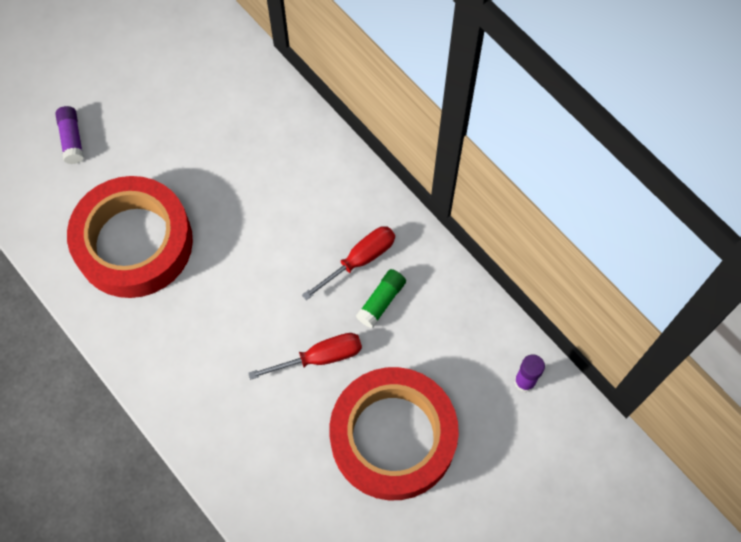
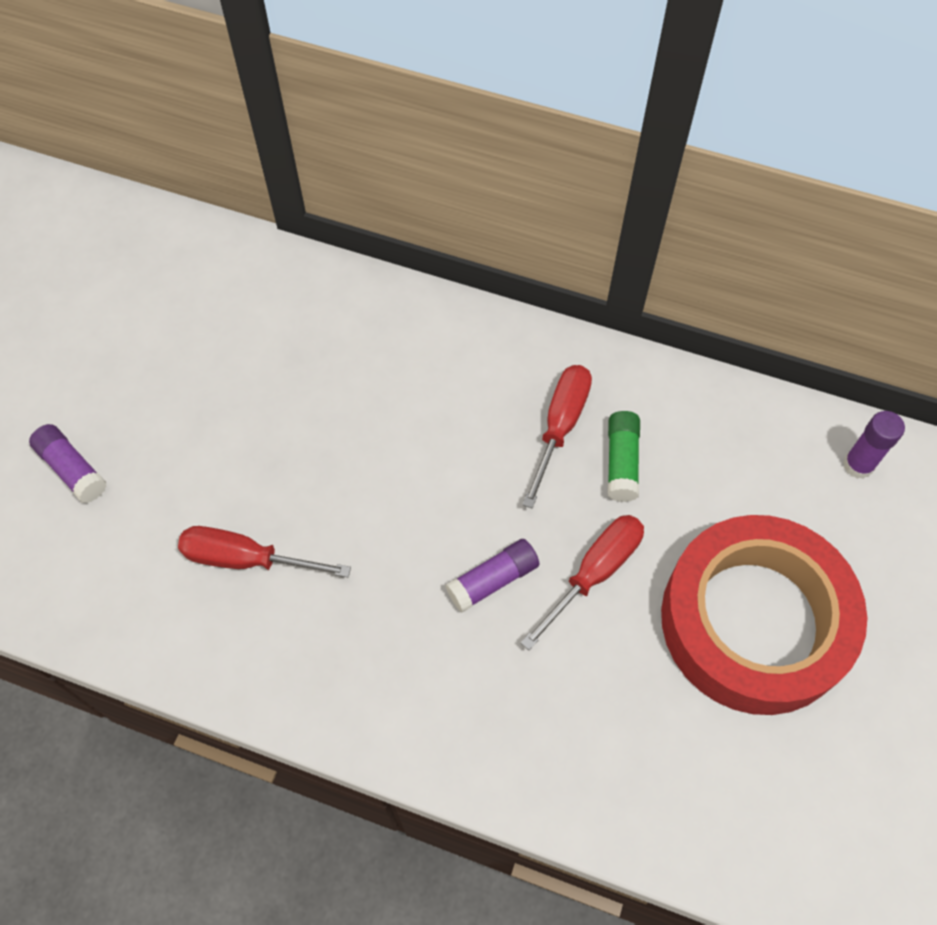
camera: 30 degrees left, 5 degrees down
red tape [67,176,193,298] -> red screwdriver [178,526,351,577]
none -> purple glue stick [445,539,539,613]

